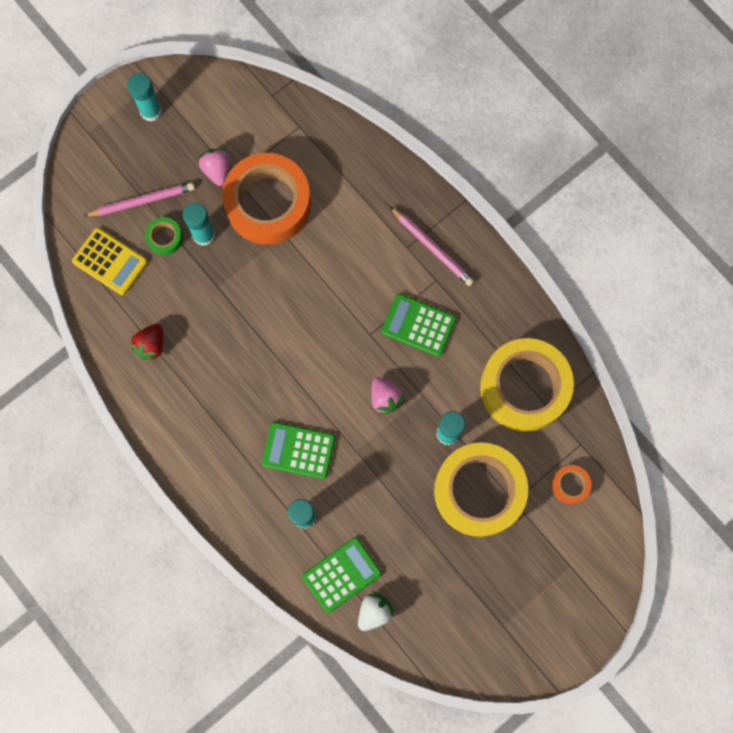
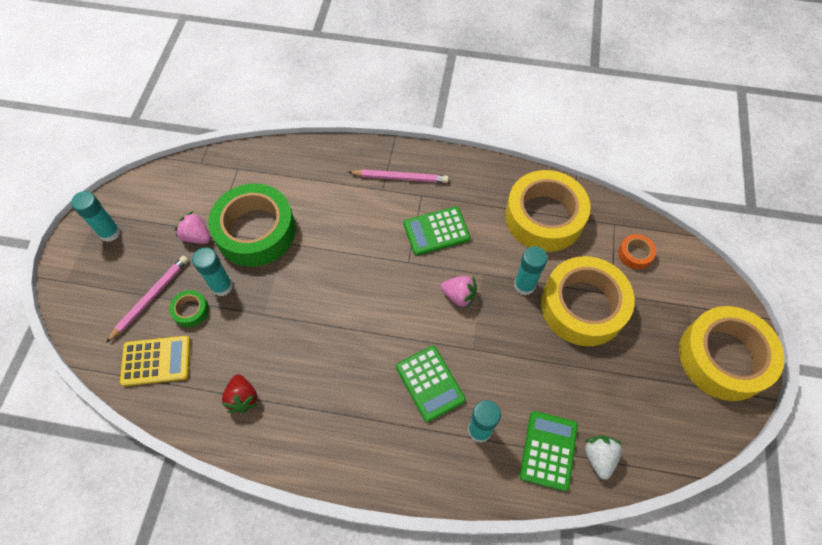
camera: 40 degrees left, 15 degrees down
orange tape [222,153,311,245] -> green tape [208,183,296,267]
green calculator [262,422,335,479] -> green calculator turned 90 degrees counterclockwise [396,346,466,422]
none -> yellow tape [679,306,785,401]

